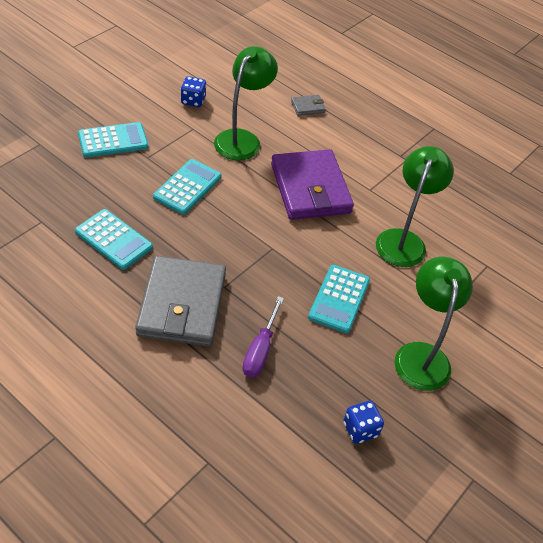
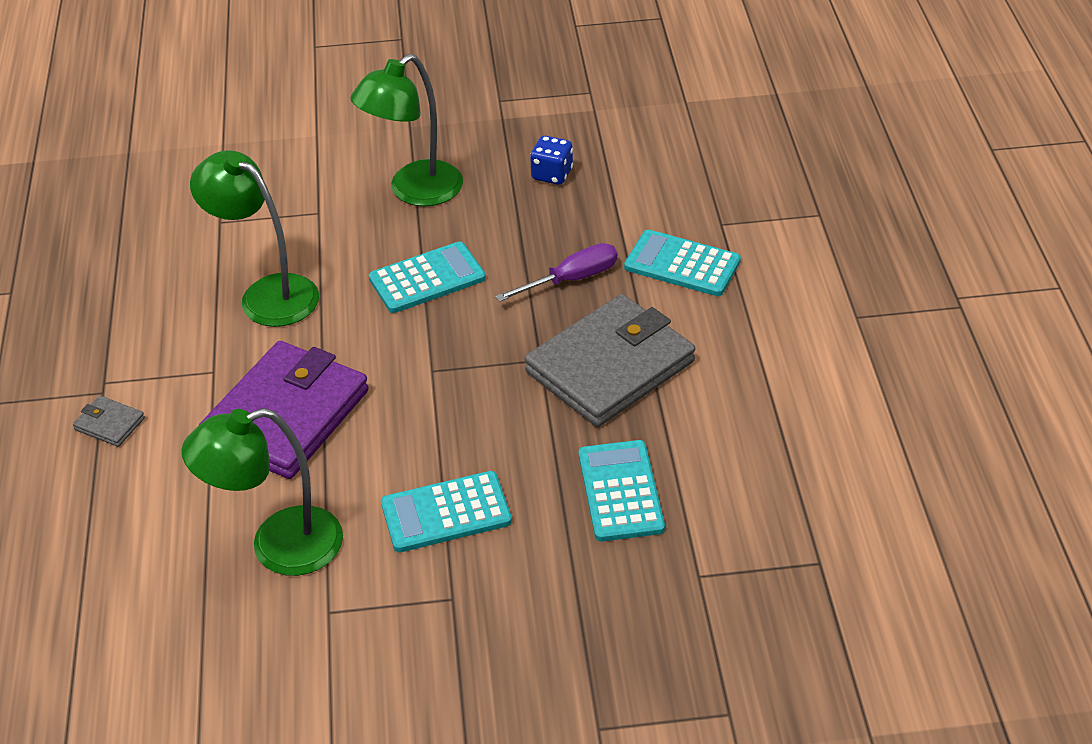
camera: 130 degrees left, 5 degrees down
turquoise calculator [78,122,148,158] -> turquoise calculator moved to [624,230,741,296]
blue dice [181,76,206,107] -> none
grey wallet [291,95,326,116] -> grey wallet moved to [73,396,145,447]
green lamp [376,146,454,267] -> green lamp turned 60 degrees clockwise [190,150,319,327]

